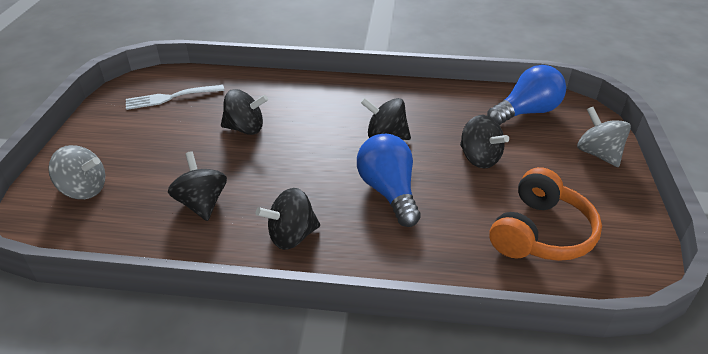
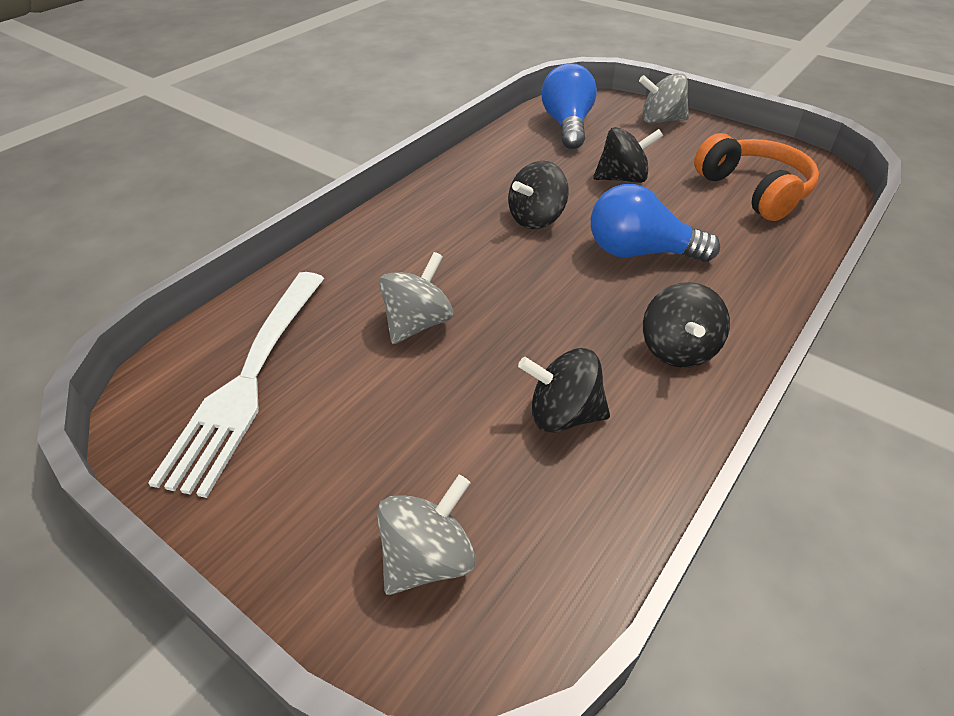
camera: 60 degrees left, 5 degrees up
white fork [126,85,224,110] -> white fork [148,272,324,498], size x1.64
black spinning top [221,89,268,135] -> grey spinning top [379,252,453,344]

